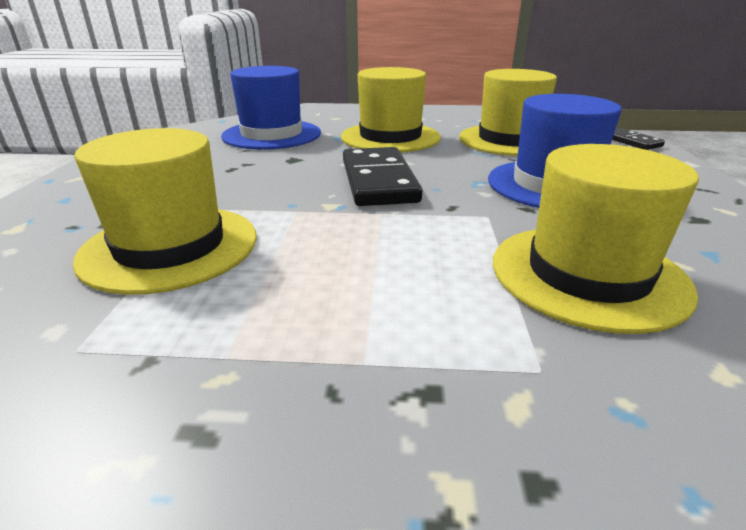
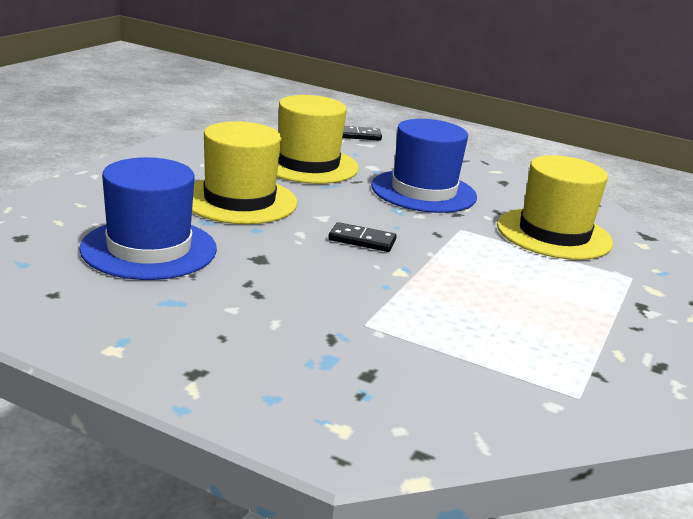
camera: 70 degrees left, 5 degrees down
yellow hat [73,128,257,295] -> none
black domino [343,147,422,206] -> black domino [328,222,397,252], size x0.53

